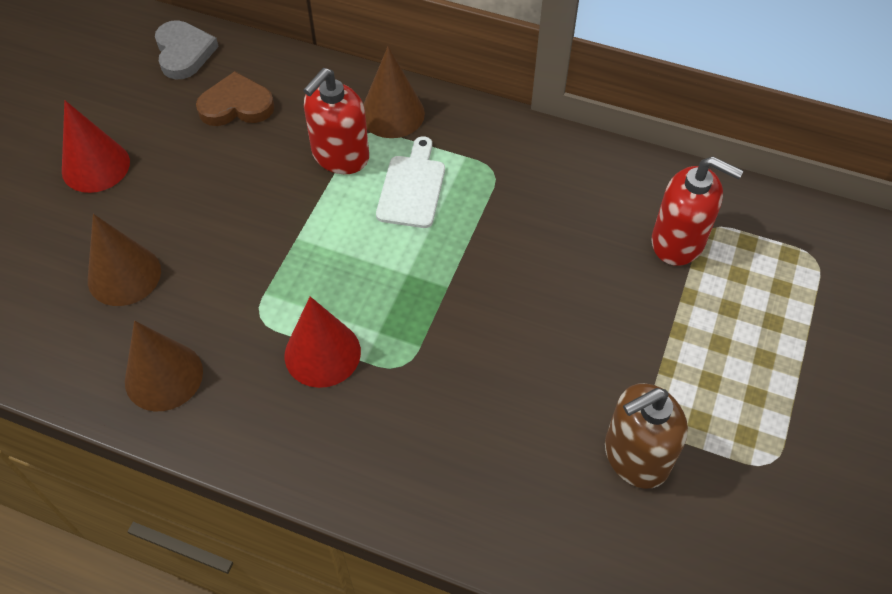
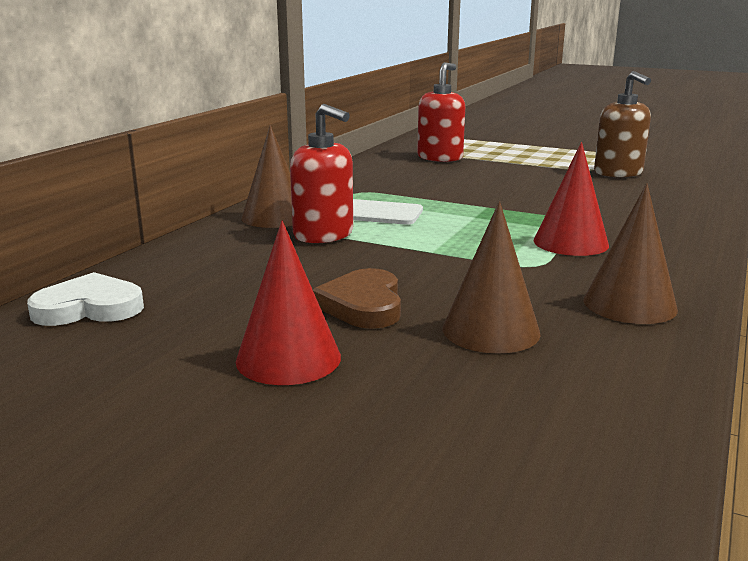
camera: 85 degrees left, 35 degrees down
grey heart [155,20,219,79] -> white heart [27,272,144,326]
brown heart [196,71,275,126] -> brown heart moved to [313,268,401,329]

